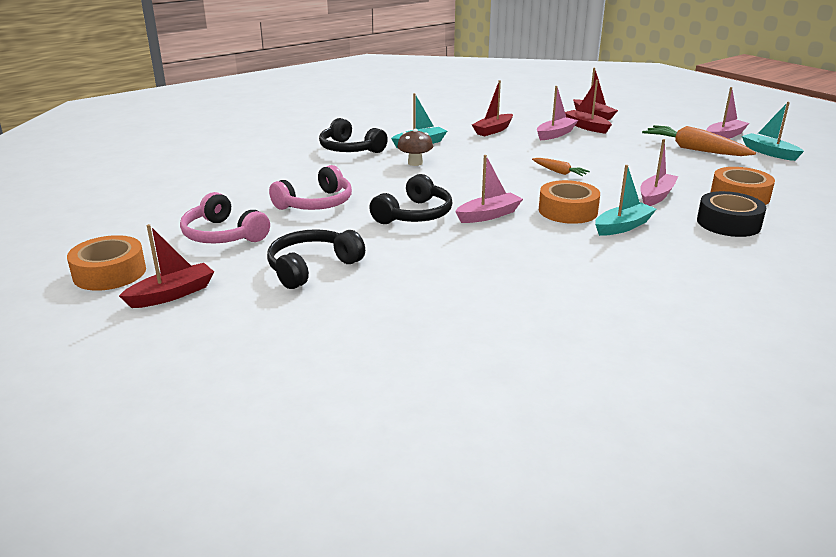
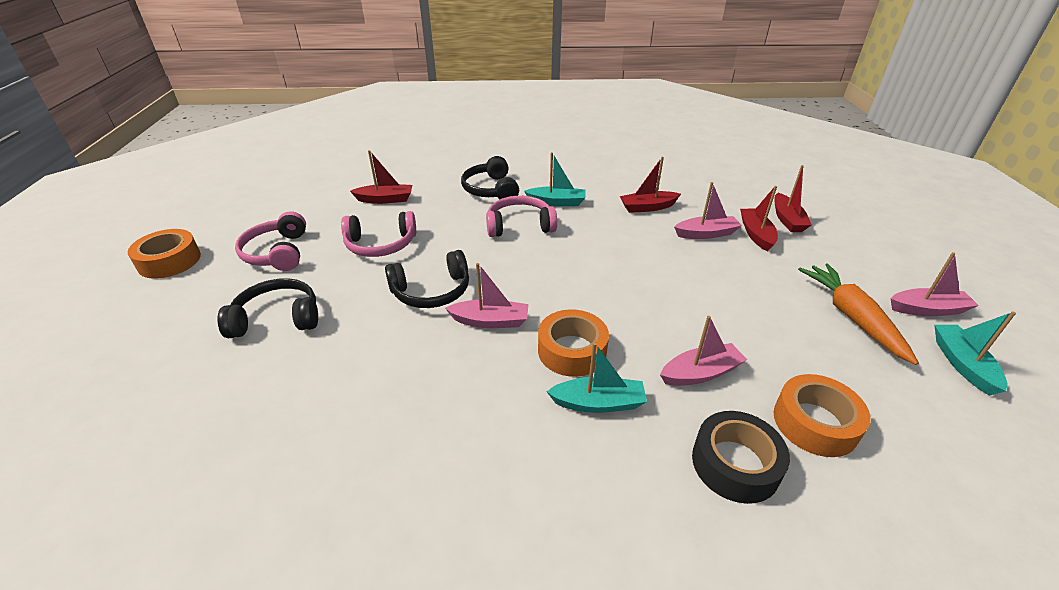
camera: 35 degrees right, 10 degrees up
red boat [119,224,214,308] -> red boat moved to [350,150,412,204]
brown mushroom [397,129,433,166] -> pink headphones [486,196,557,237]
orange carrot [532,158,590,176] -> none

